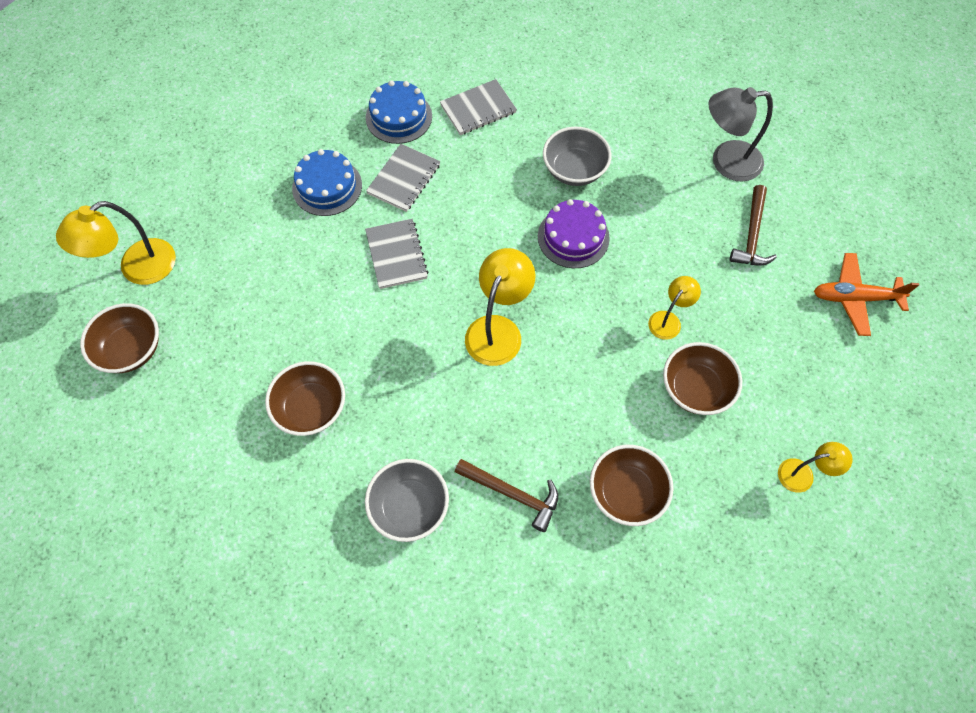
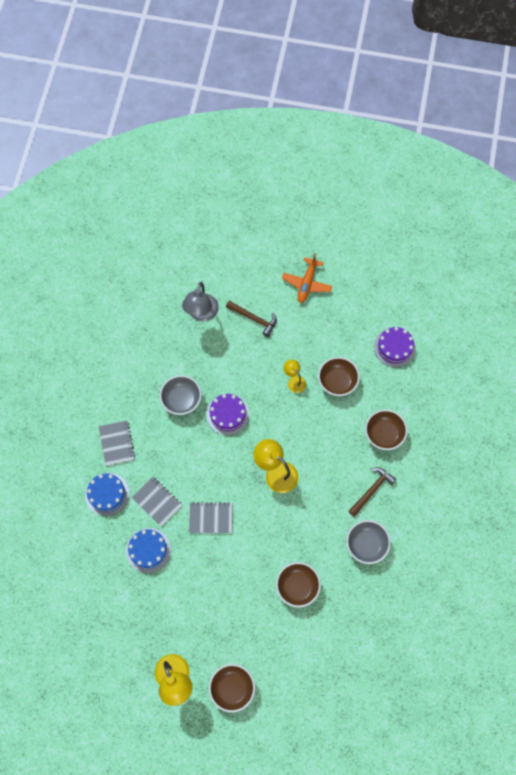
camera: 75 degrees left, 5 degrees up
yellow lamp [778,442,853,493] -> purple cake [374,327,416,367]

